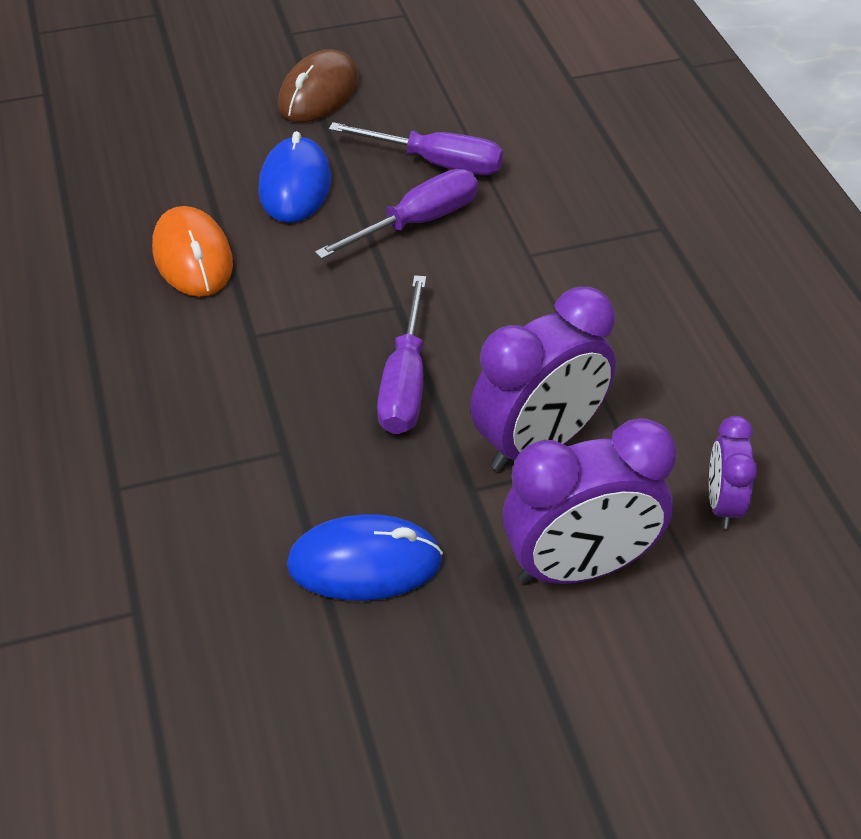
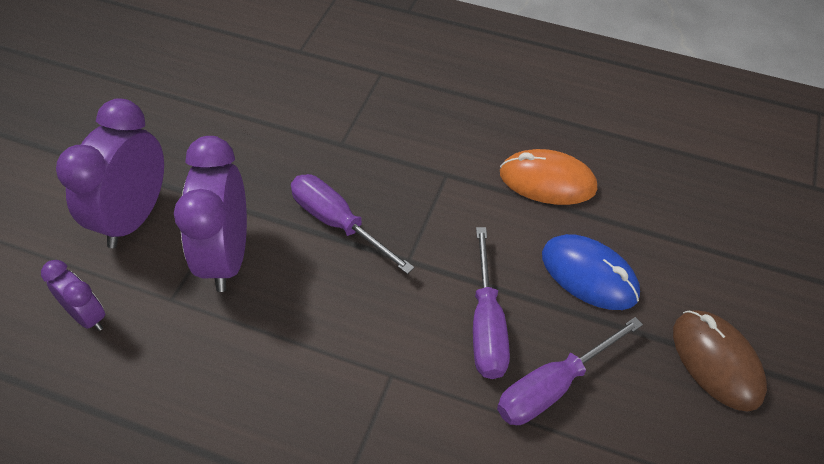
camera: 125 degrees right, 5 degrees up
blue mouse [287,514,443,601] -> none

